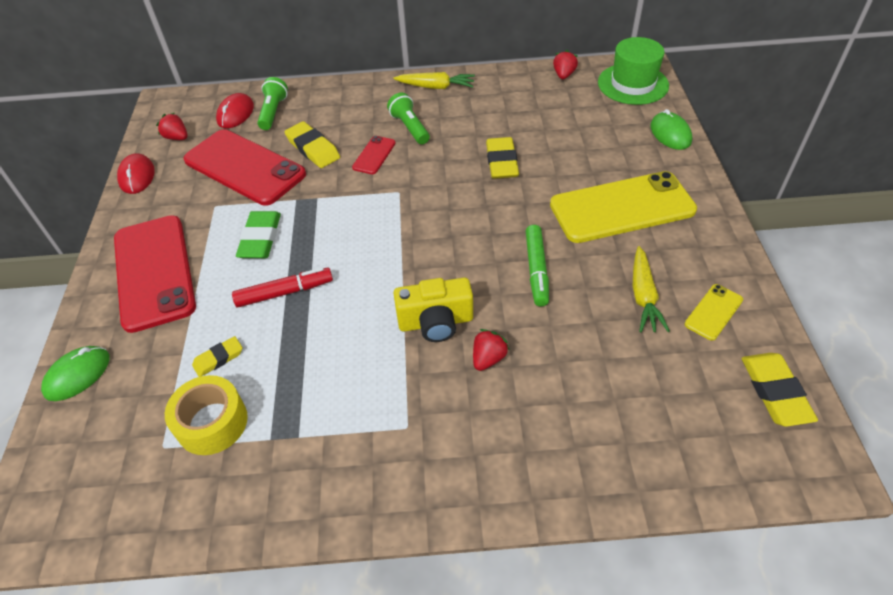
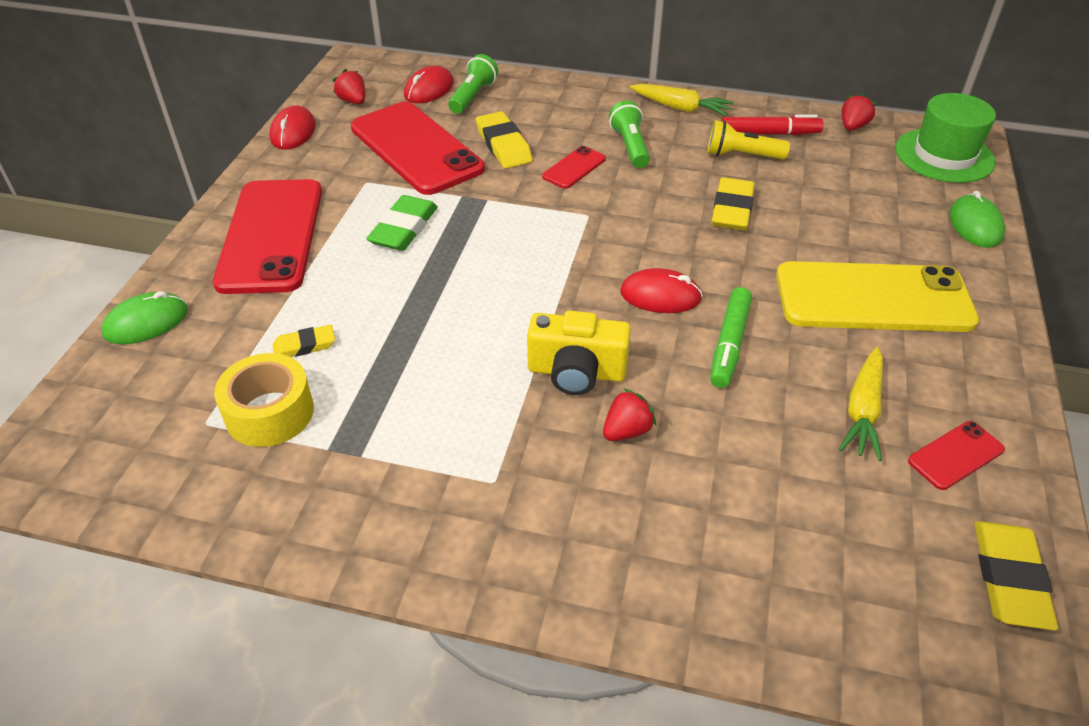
camera: 15 degrees right, 5 degrees down
red marker [232,267,333,307] -> red marker moved to [721,114,823,135]
yellow phone [685,284,743,341] -> red phone [908,421,1005,490]
none -> red mouse [620,268,703,313]
none -> yellow flashlight [708,120,790,160]

